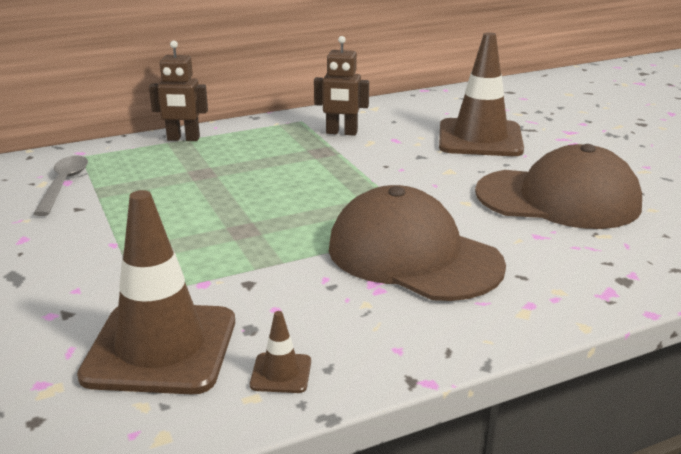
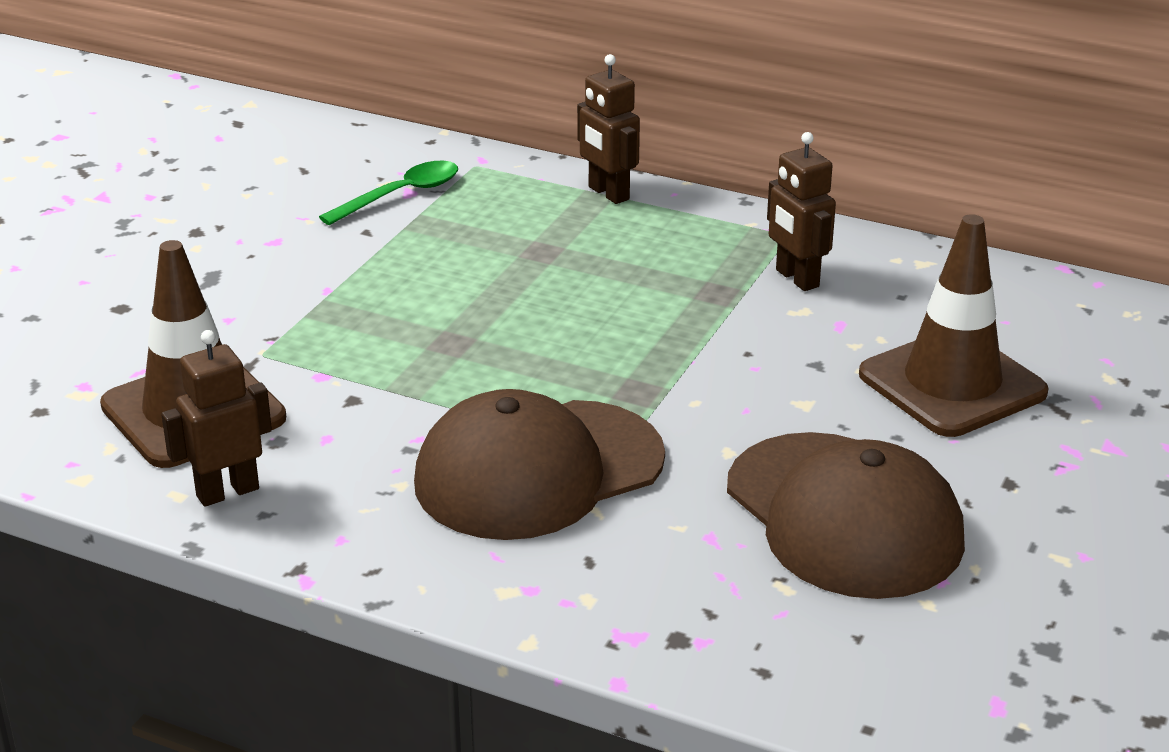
camera: 50 degrees right, 5 degrees up
grey spoon [33,156,88,216] -> green spoon [319,161,458,225]
brown traffic cone [250,311,311,393] -> brown robot [161,330,272,507]
brown cap [329,185,506,301] -> brown cap turned 120 degrees counterclockwise [414,389,665,540]

